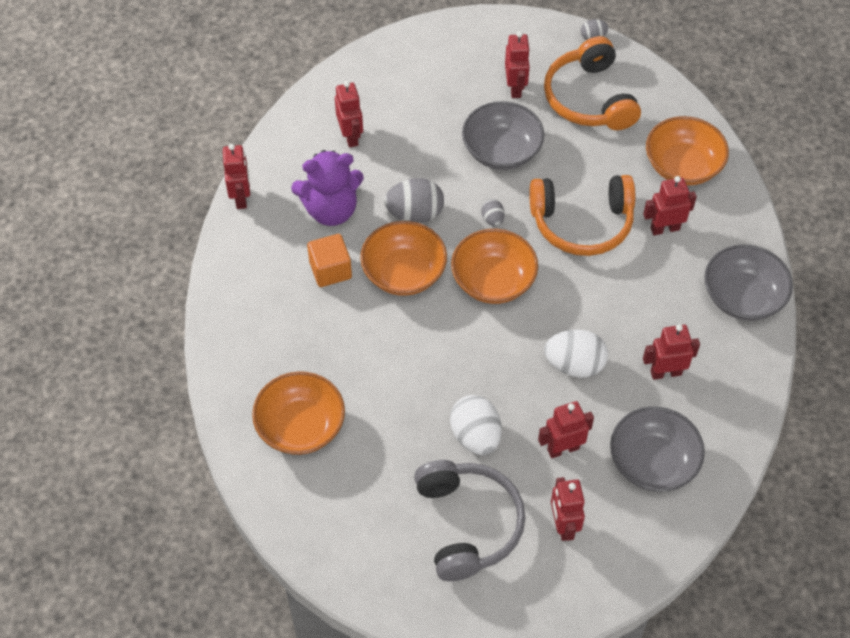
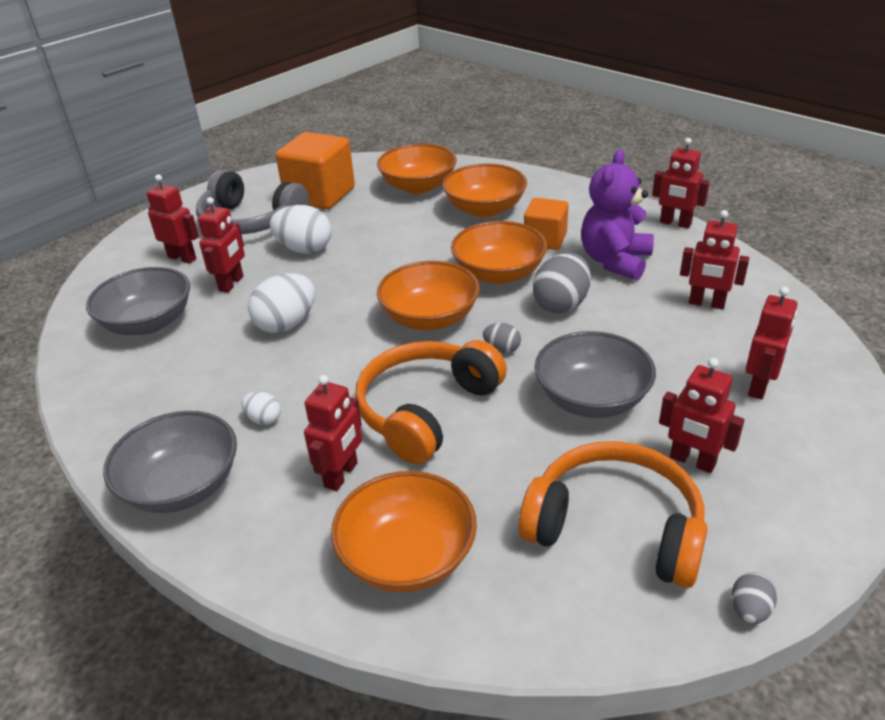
camera: 130 degrees right, 20 degrees down
red robot [643,324,700,380] -> red robot moved to [746,287,798,400]
none -> white egg [241,392,281,425]
none -> orange cube [276,132,355,209]
none -> orange bowl [442,163,527,217]

